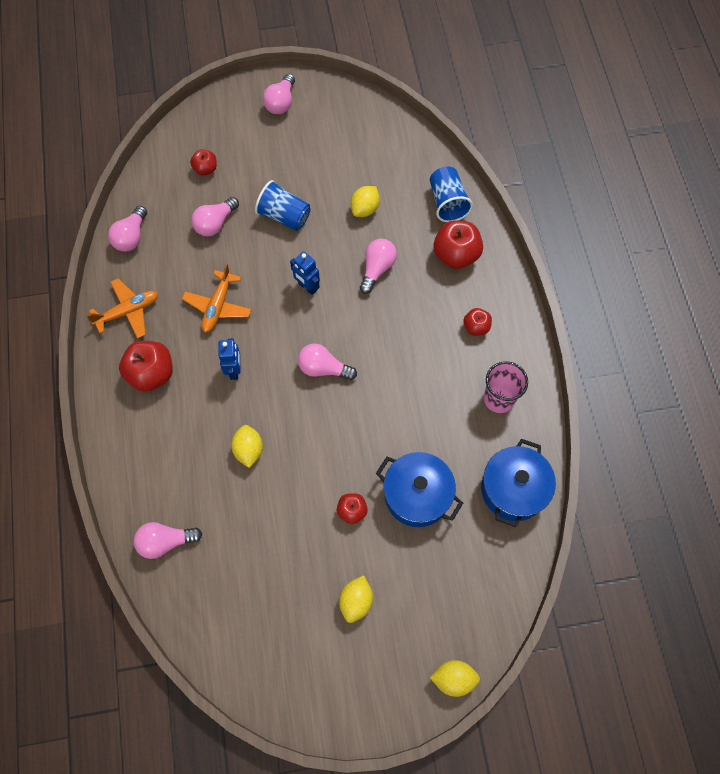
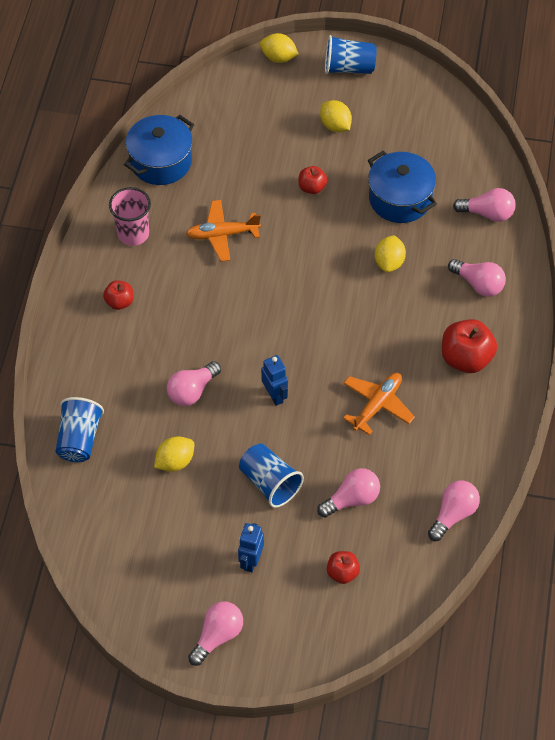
camera: 160 degrees left, 10 degrees down
orange plane [87,278,158,339] -> orange plane moved to [186,200,261,262]
blue robot [218,338,240,380] -> blue robot moved to [238,523,264,572]
pink light bulb [298,344,357,380] -> pink light bulb moved to [448,259,506,297]
yellow lemon [339,575,373,623] -> yellow lemon turned 75 degrees counterclockwise [320,100,352,132]
blue pot [376,452,463,527] -> blue pot moved to [368,151,437,223]
red apple [433,220,483,269] -> none
none -> blue cup [325,35,377,74]

